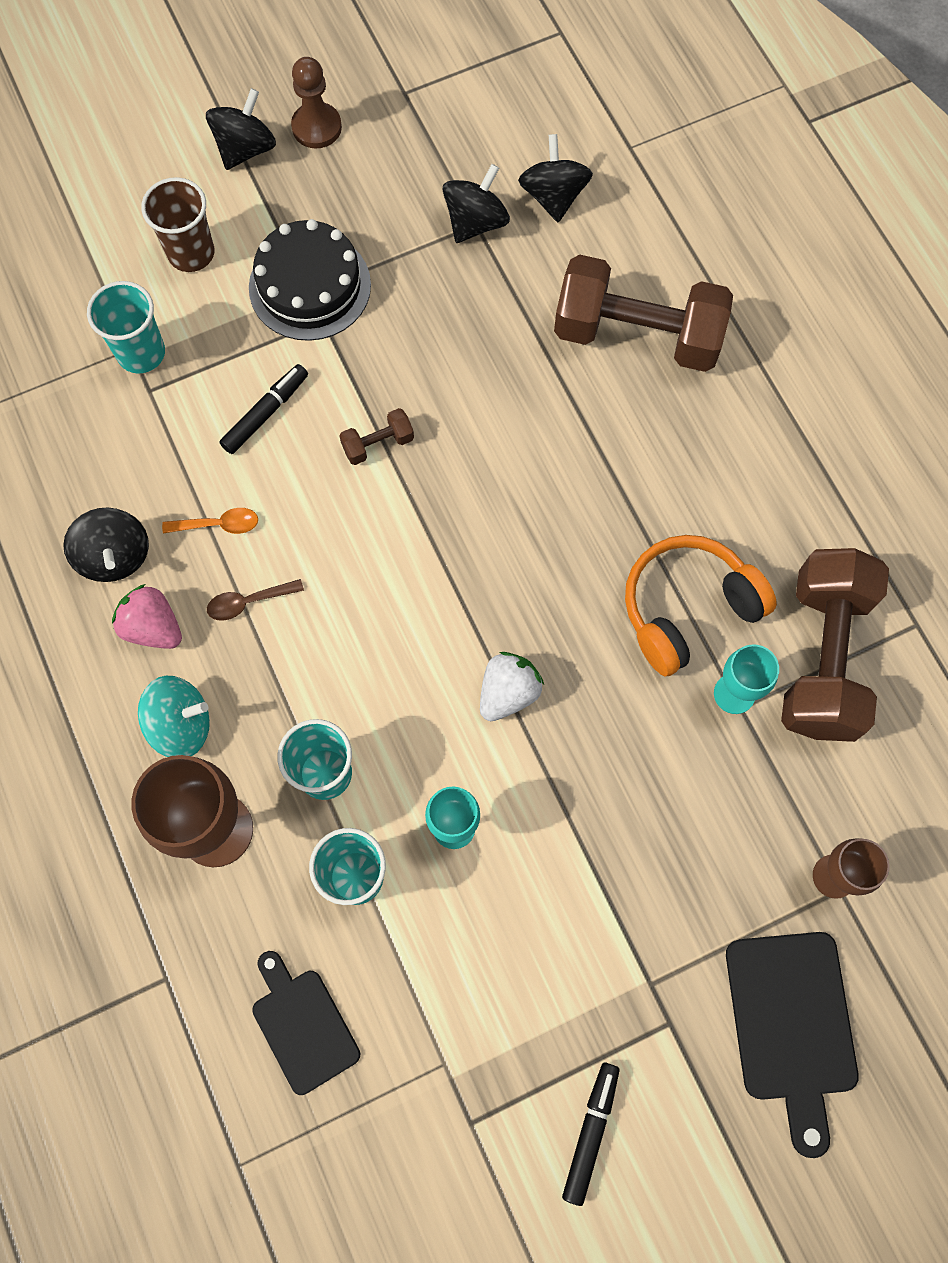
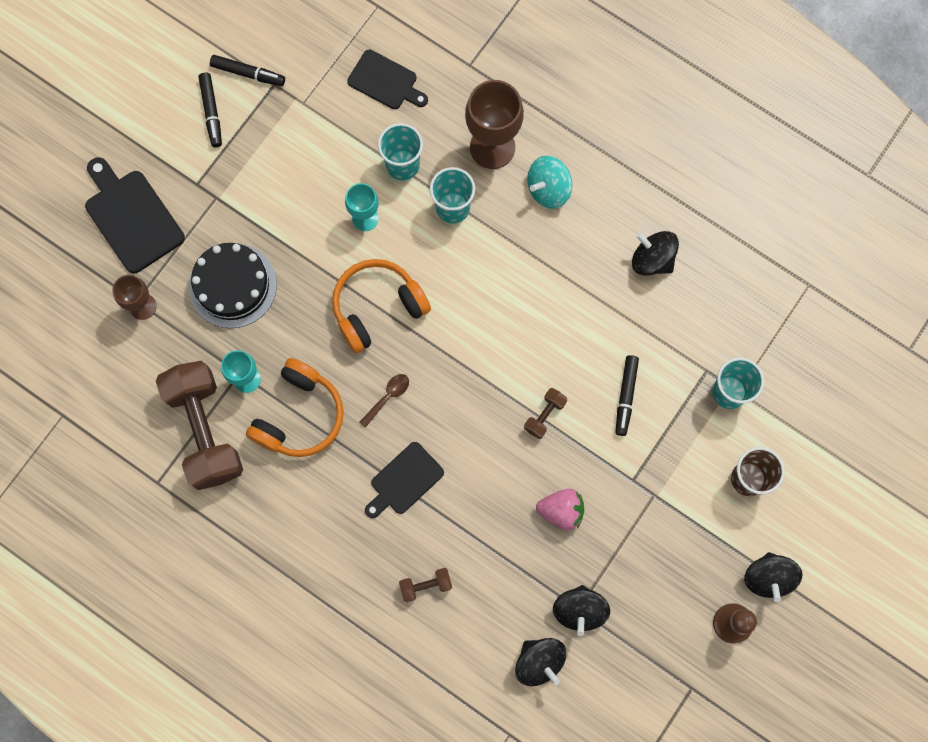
camera: 150 degrees right, 5 degrees up
pink strawberry [112,584,182,649] -> pink strawberry moved to [536,489,584,530]
orange spoon [162,508,258,534] -> none
brown spoon [207,579,304,620] -> brown spoon moved to [359,374,409,428]
black cake [249,219,371,341] -> black cake moved to [189,243,277,328]
white strawberry [480,652,544,721] -> orange headphones [332,259,431,353]
brown dumbbell [554,254,733,372] -> brown dumbbell [399,568,452,602], size x0.41
none -> black marker [210,55,285,86]
none -> black cutting board [365,442,444,518]

